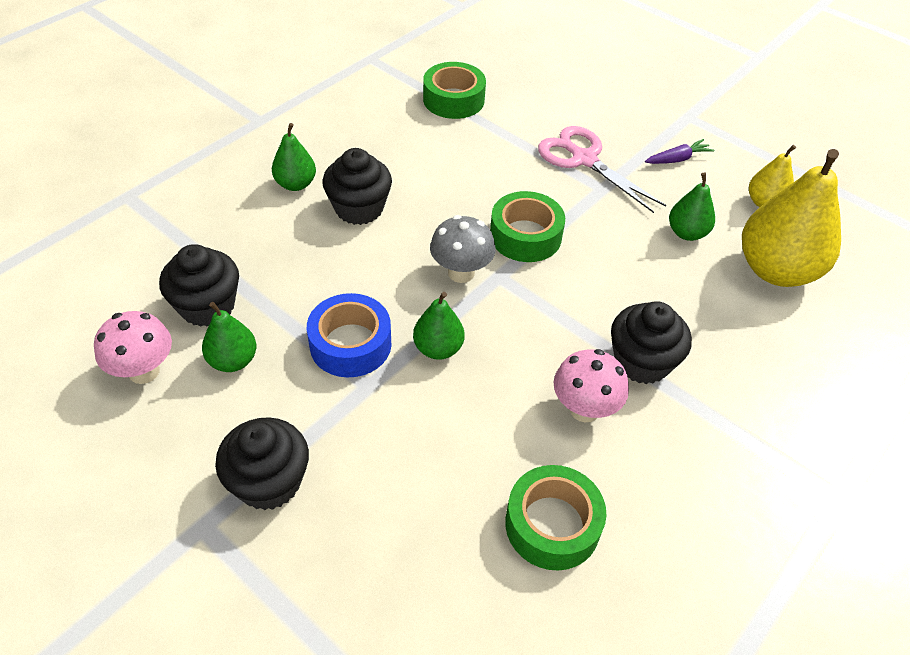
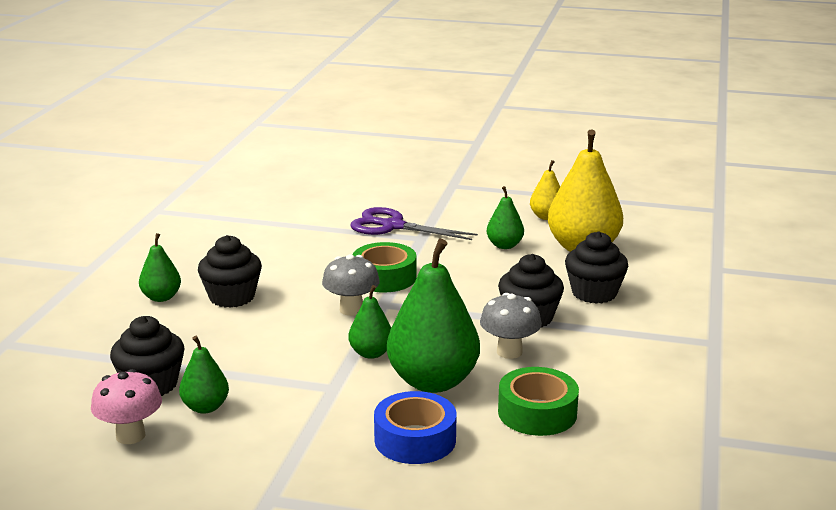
camera: 25 degrees left, 25 degrees down
black cupcake [215,417,309,511] -> black cupcake moved to [565,231,628,304]
blue tape [307,293,391,377] -> blue tape moved to [374,391,456,464]
green tape [423,62,486,119] -> none
pink scissors [538,126,666,213] -> purple scissors [350,207,478,240]
pink mushroom [554,349,629,422] -> grey mushroom [480,293,542,359]
purple carrot [645,139,714,164] -> none
none -> green pear [387,239,480,393]

